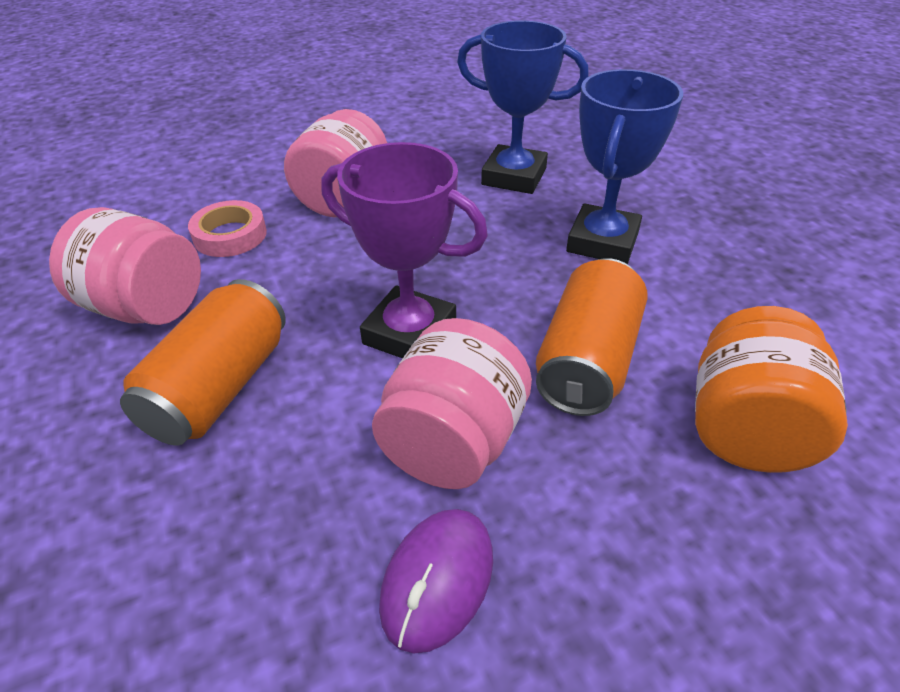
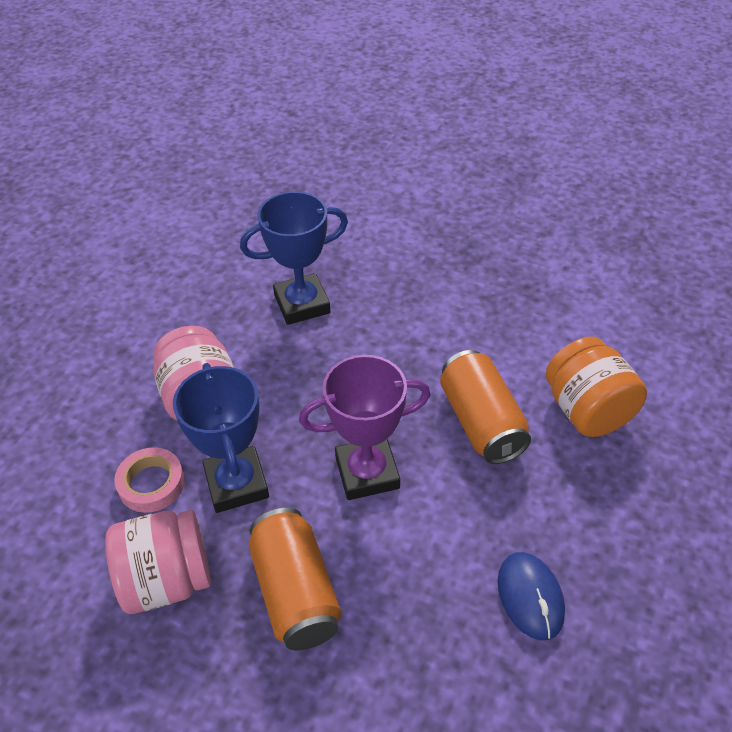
camera: 40 degrees left, 5 degrees up
pink jar [372,318,532,489] -> none
purple mouse [379,509,493,654] -> blue mouse [498,552,565,640]
blue trophy [566,69,683,264] -> blue trophy moved to [173,363,269,513]

